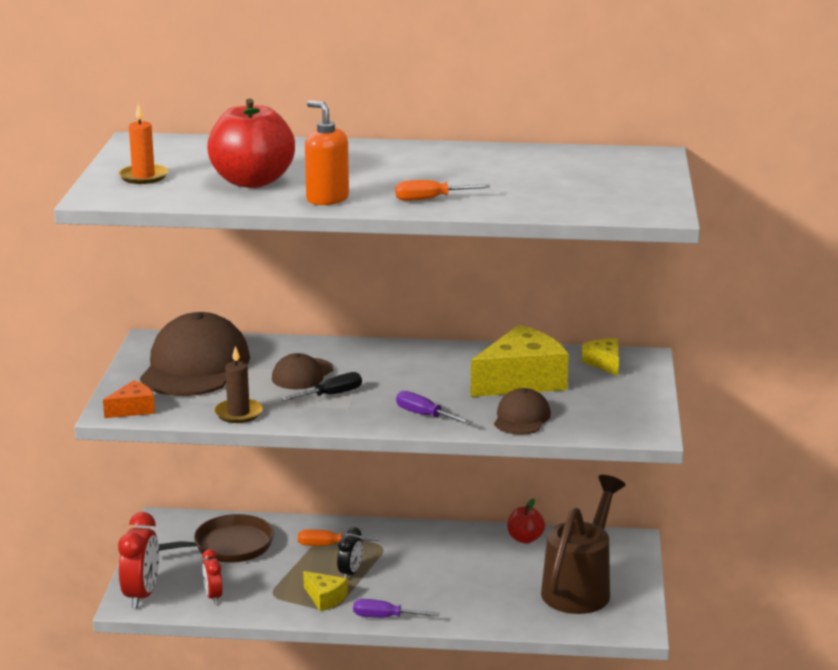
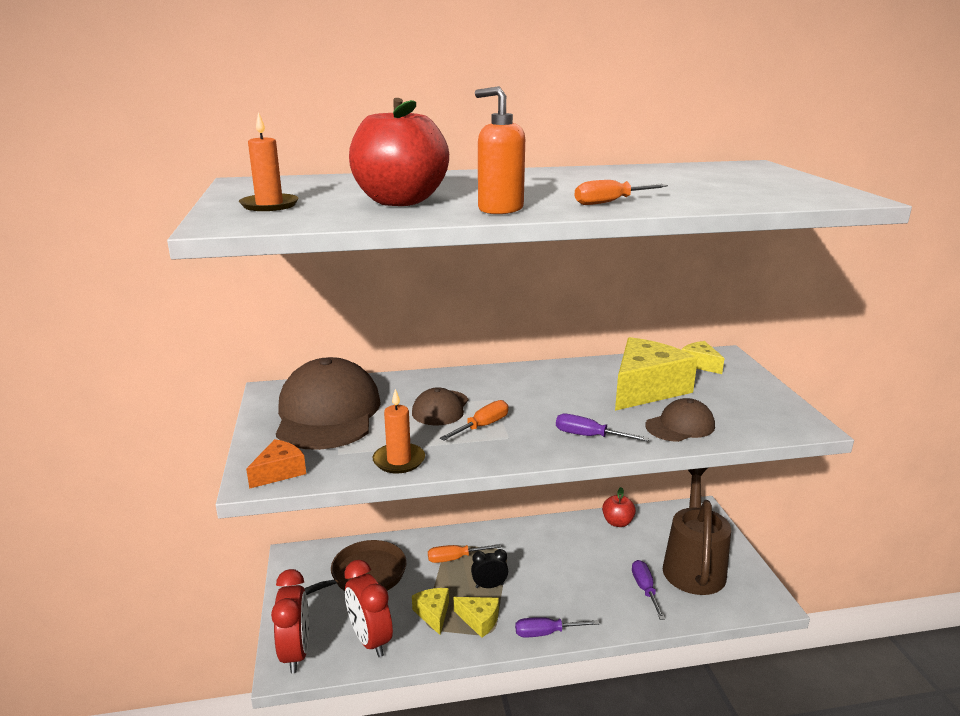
camera: 15 degrees left, 0 degrees up
red clock [202,549,223,604] -> red clock [344,560,393,657], size x1.75
brown candle [214,346,263,423] -> orange candle [373,389,425,473]
black screwdriver [281,372,362,401] -> orange screwdriver [440,400,508,441]
black clock [337,527,363,578] -> black clock turned 105 degrees counterclockwise [471,549,508,588]
brown cap [494,388,551,435] -> brown cap turned 60 degrees clockwise [645,398,715,442]
none -> yellow cheese [412,588,449,635]
none -> purple screwdriver [632,560,665,620]

